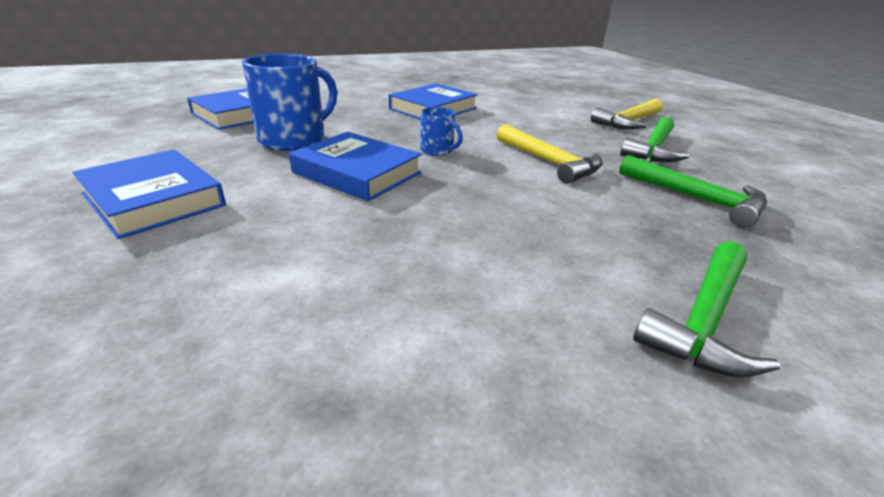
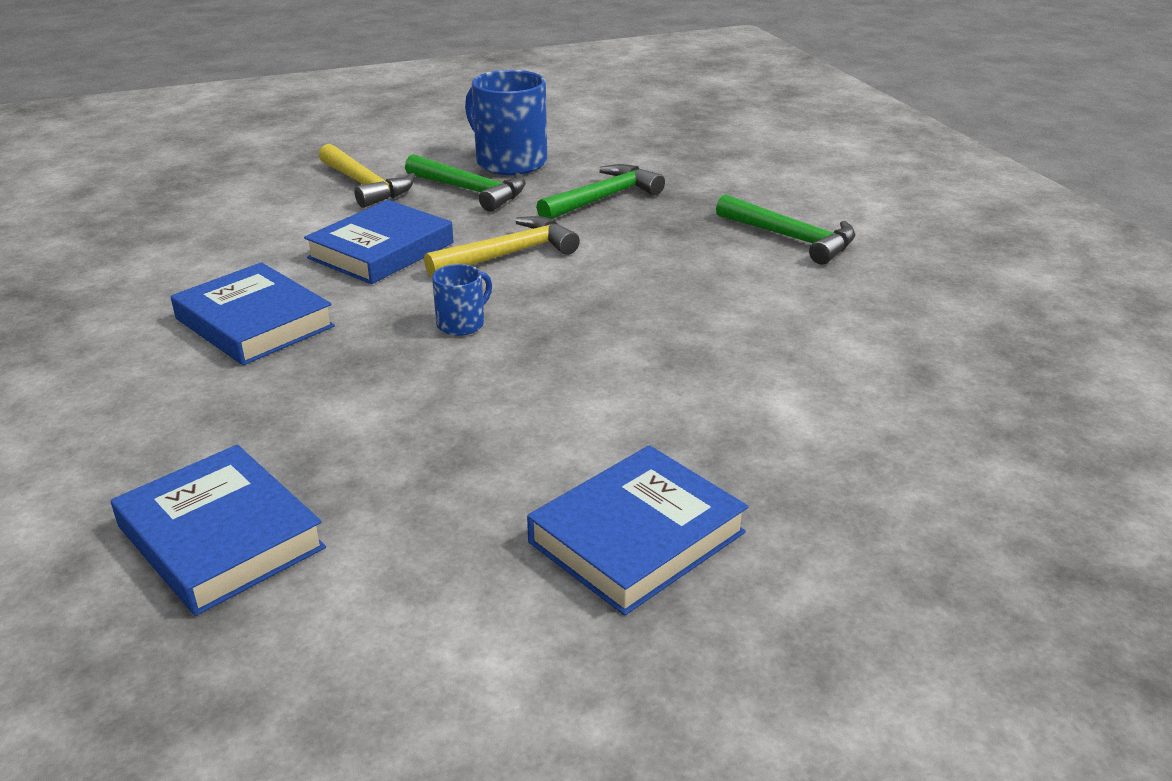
camera: 85 degrees left, 0 degrees up
blue mug [242,53,337,151] -> blue mug moved to [465,70,547,175]
blue book [289,132,422,201] -> blue book moved to [304,200,454,284]

